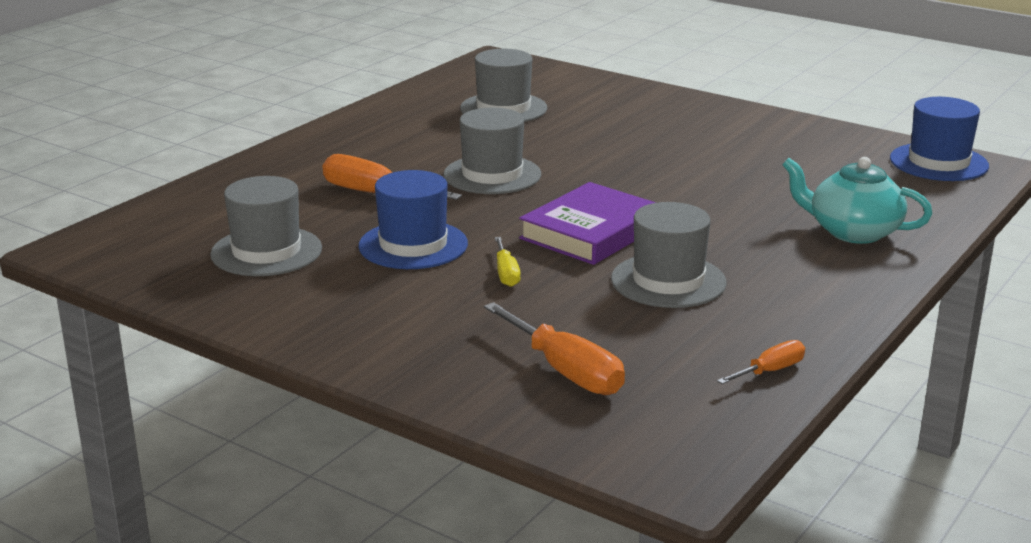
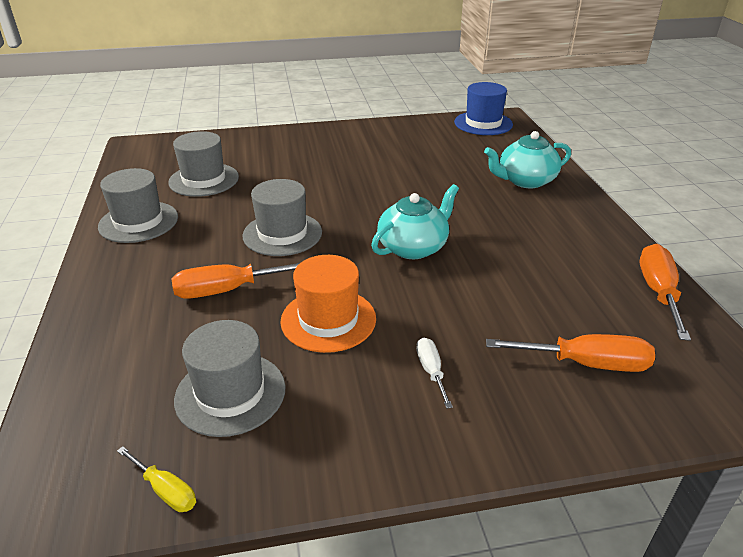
camera: 45 degrees left, 10 degrees up
blue hat [358,170,468,269] -> orange hat [281,255,376,353]
yellow screwdriver [495,237,520,287] -> yellow screwdriver moved to [117,446,196,512]
purple book [519,182,656,265] -> turquoise teapot [371,184,459,259]
grey hat [611,202,727,308] -> grey hat moved to [98,168,178,243]
orange screwdriver [717,340,805,384] -> orange screwdriver [640,244,691,341], size x1.78
none -> white screwdriver [416,337,453,409]

